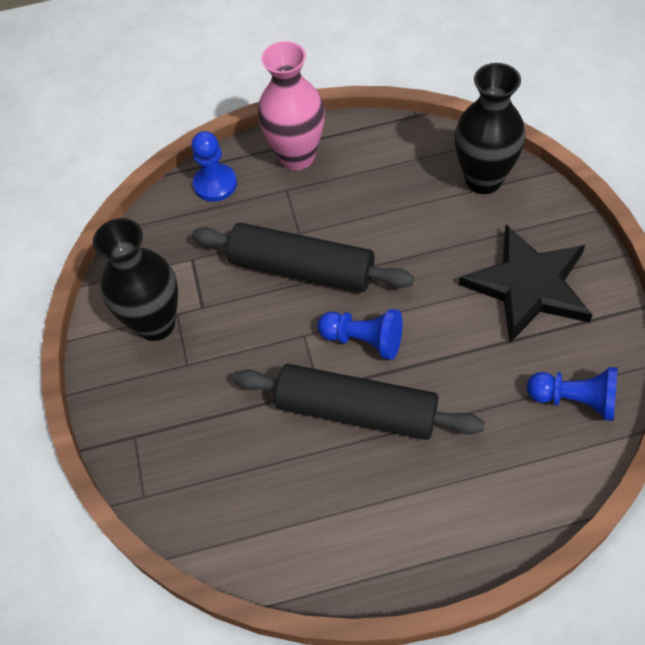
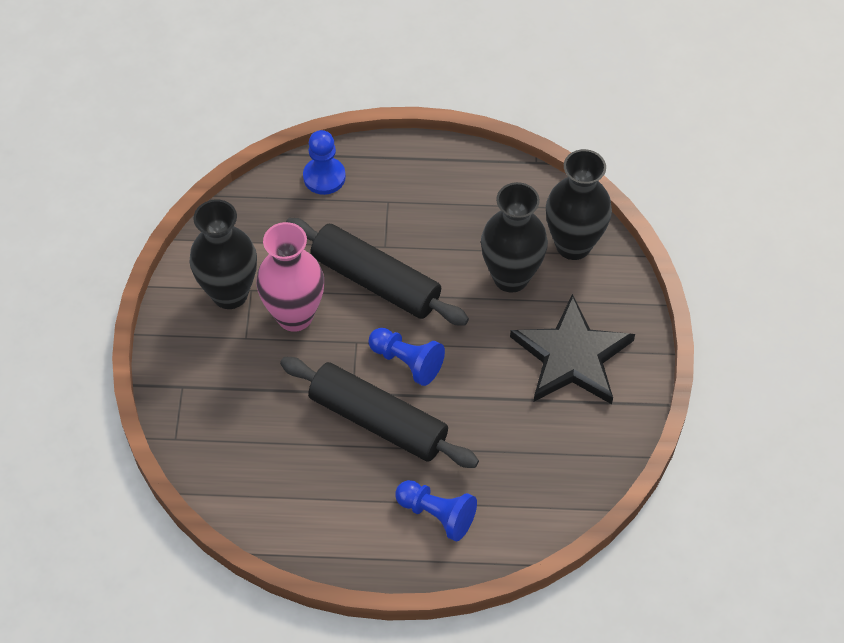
camera: 10 degrees right, 0 degrees up
pink vase [258,41,325,171] -> pink vase moved to [256,222,324,332]
blue pawn [527,367,618,421] -> blue pawn moved to [396,480,477,541]
none -> black vase [481,182,548,293]

